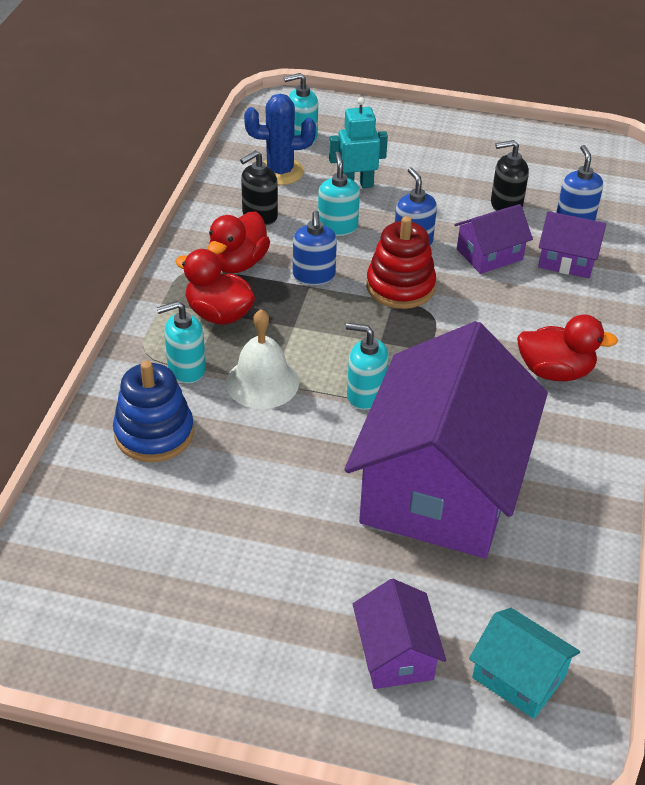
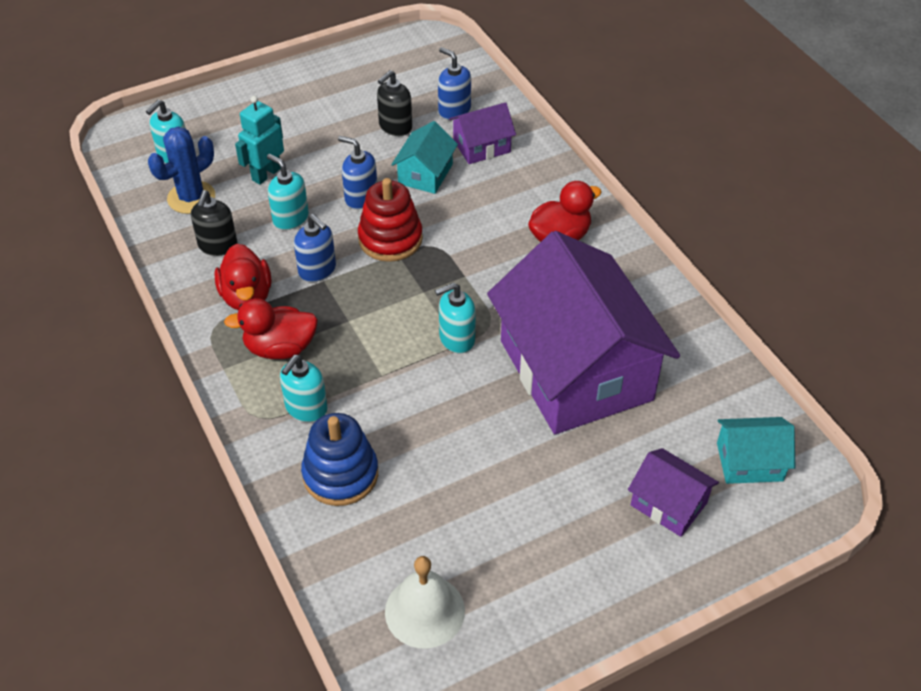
camera: 40 degrees left, 5 degrees up
white bell [226,309,299,409] -> white bell moved to [385,556,465,649]
purple house [454,204,533,274] -> turquoise house [391,121,458,194]

